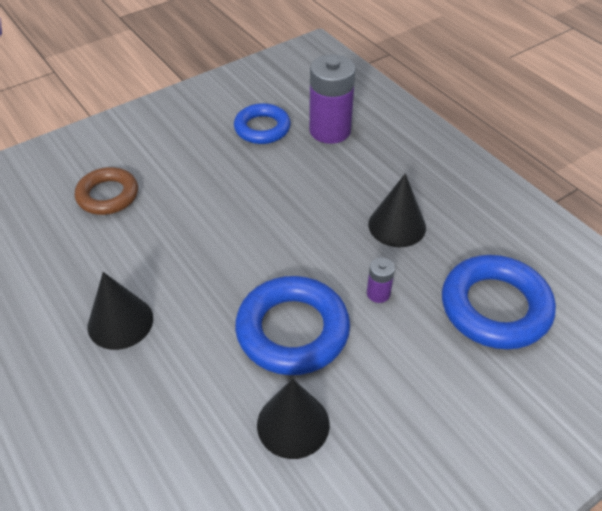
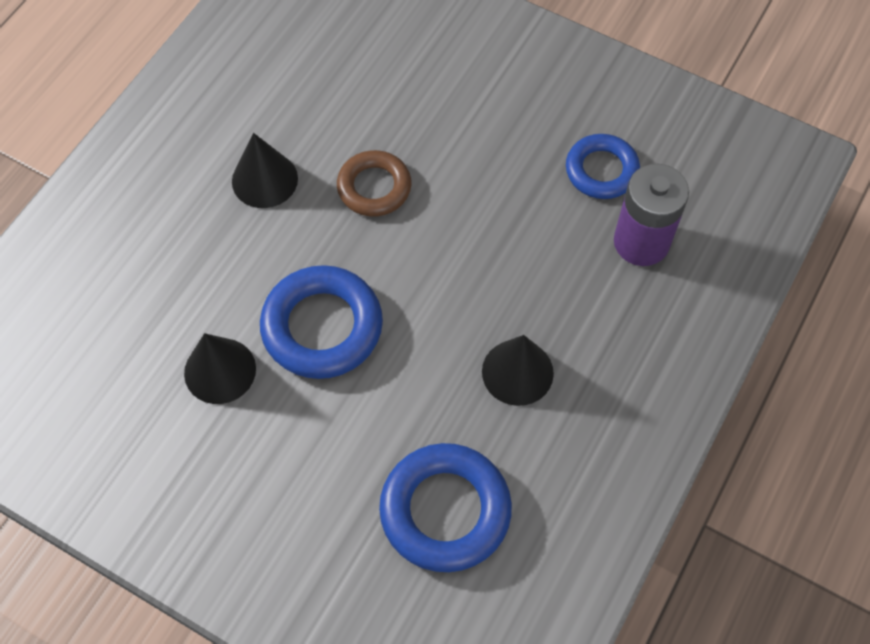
camera: 65 degrees right, 15 degrees up
brown ring [75,167,138,215] -> brown ring moved to [337,150,411,217]
purple battery [367,257,395,303] -> none

